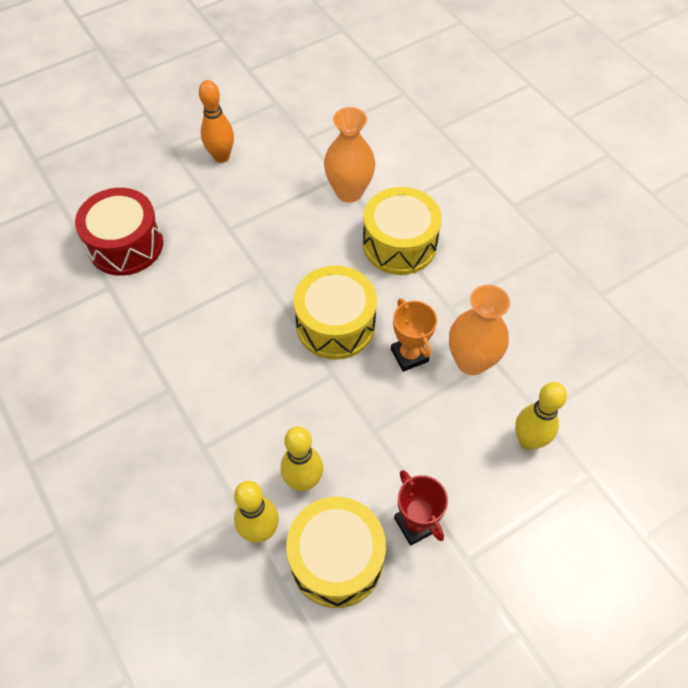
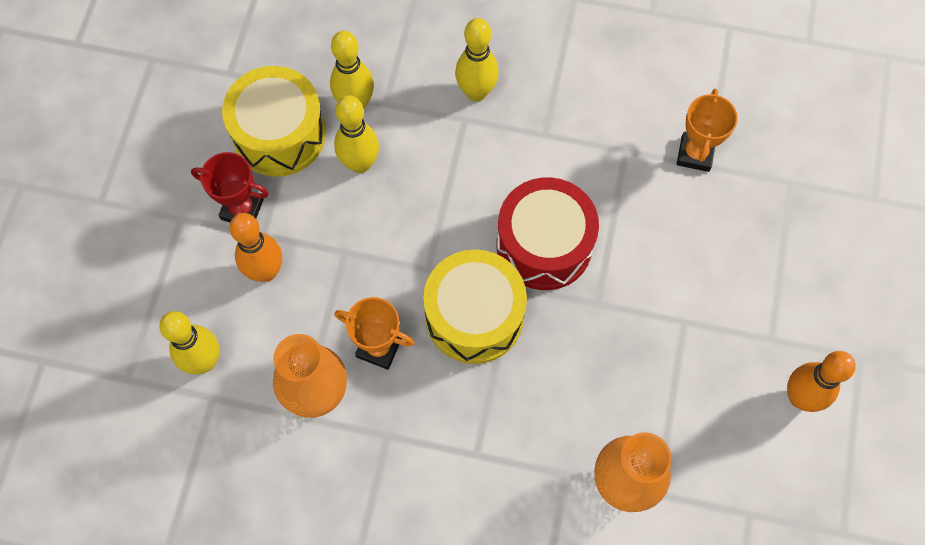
camera: 135 degrees right, 10 degrees up
red drum [75,188,163,276] -> red drum moved to [496,177,599,290]
yellow drum [363,187,442,275] -> none
none -> orange bowling pin [230,213,282,282]
none -> yellow bowling pin [455,18,499,101]
none -> orange trophy [677,89,738,172]

